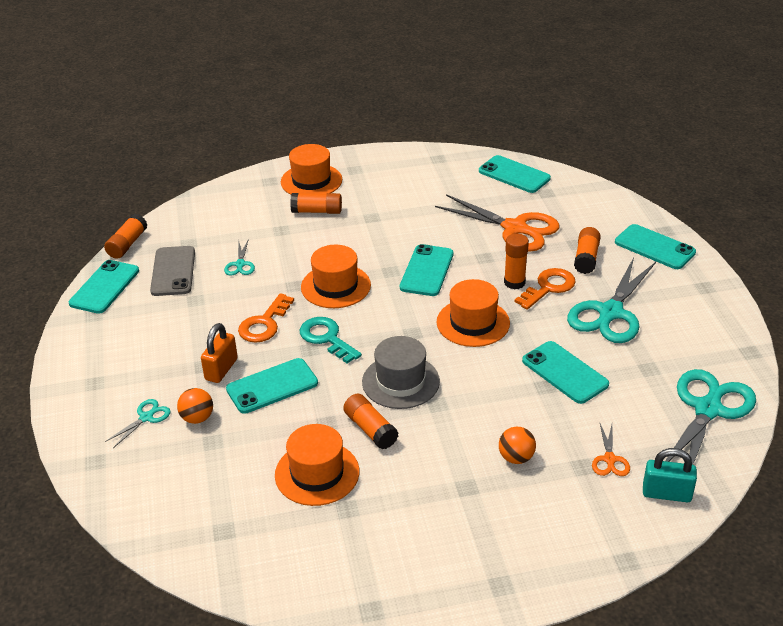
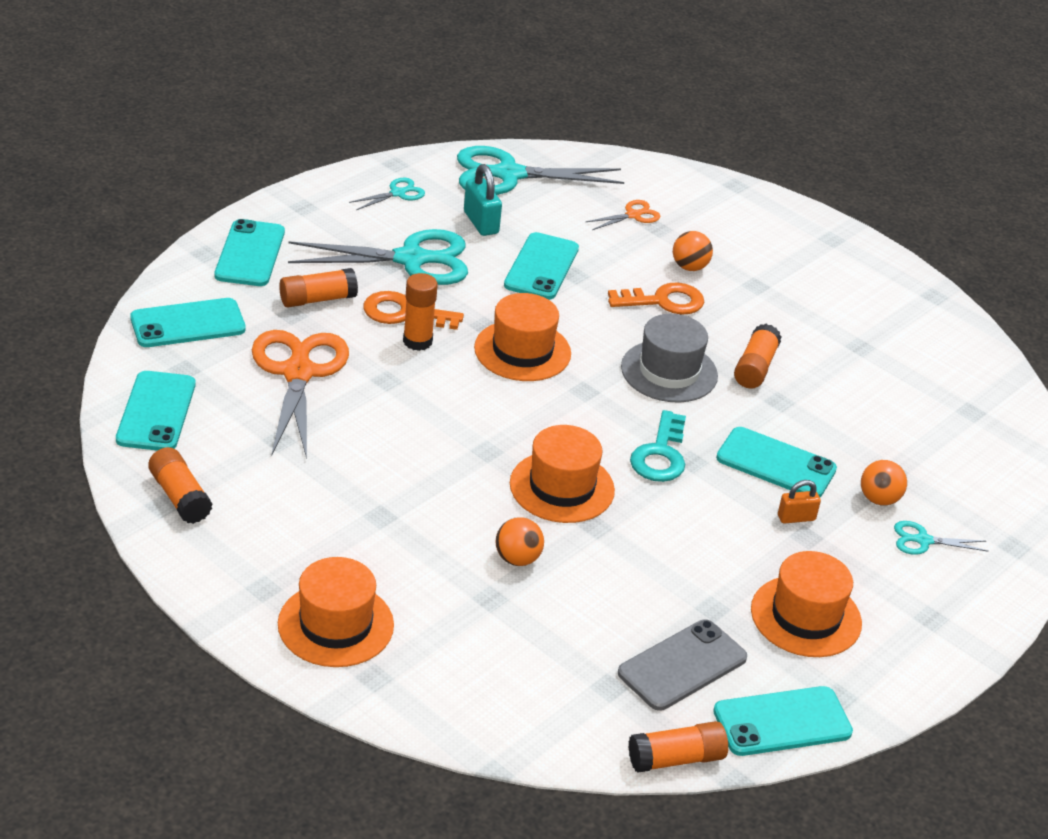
camera: 130 degrees left, 0 degrees up
orange padlock [201,323,238,383] -> orange padlock [778,480,821,524], size x0.65
turquoise scissors [224,239,255,276] -> turquoise scissors moved to [349,178,425,210]
orange key [238,293,294,343] -> orange key moved to [608,282,704,314]
orange hat [275,424,359,506] -> orange hat moved to [751,551,862,657]
orange glue stick [290,193,342,214] -> orange glue stick moved to [148,447,212,524]
turquoise phone [400,244,453,296] -> turquoise phone moved to [130,298,246,347]
turquoise padlock [643,448,697,502] -> turquoise padlock moved to [464,164,502,236]
none -> orange ball [496,517,544,566]

